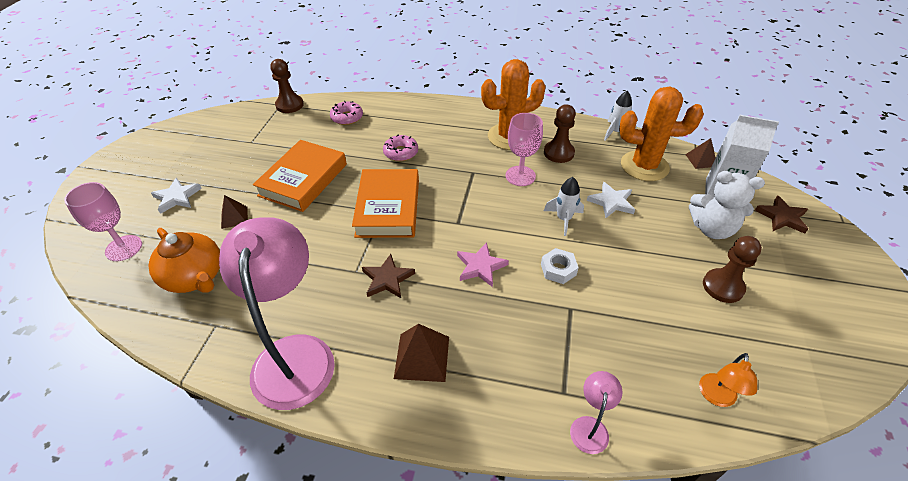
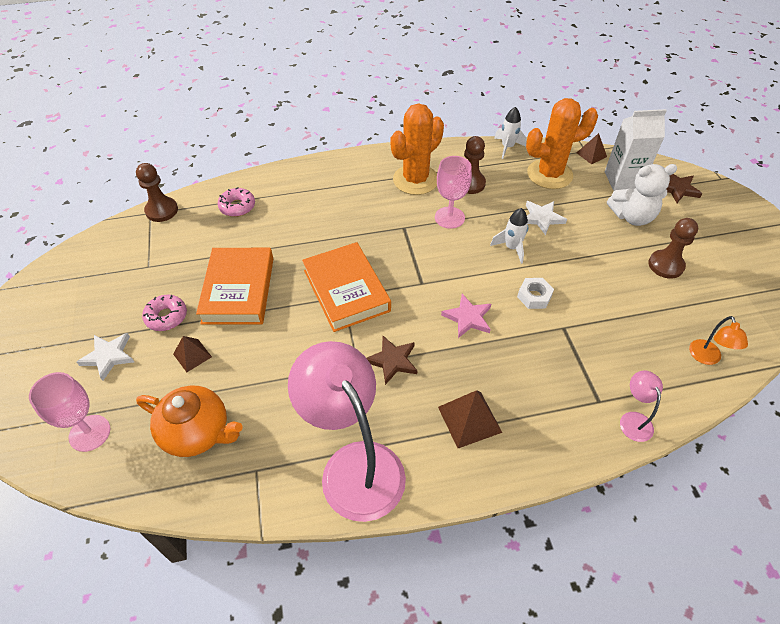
camera: 25 degrees left, 5 degrees up
pink donut [383,135,418,161] -> pink donut moved to [142,295,187,331]

